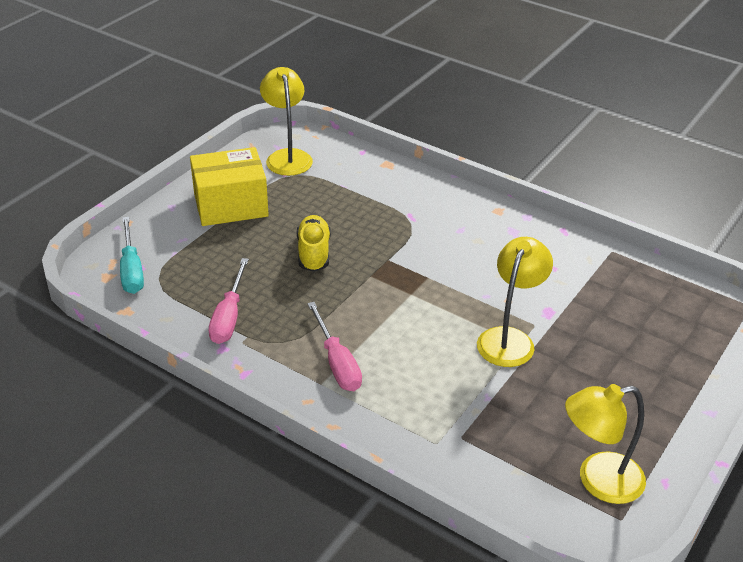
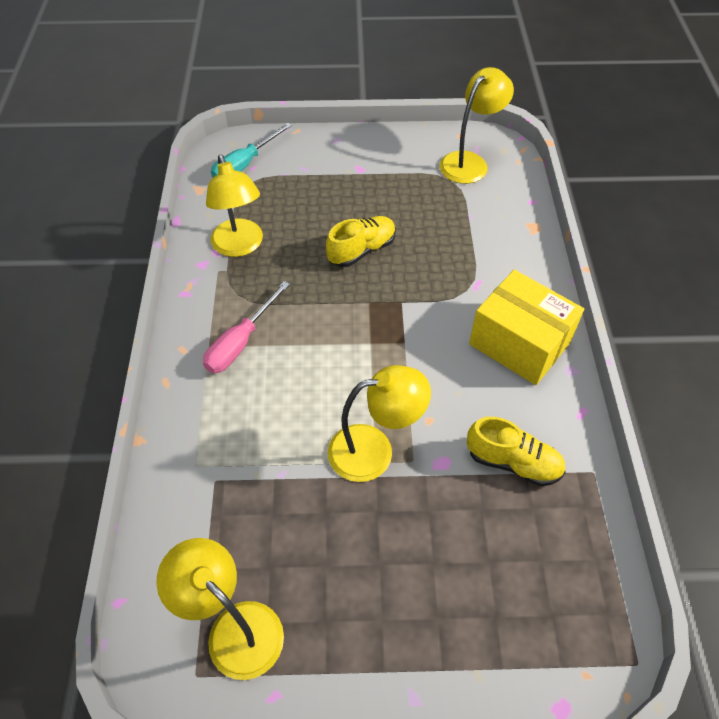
camera: 55 degrees right, 15 degrees up
yellow box [190,147,269,226] -> yellow box moved to [469,270,584,385]
pink screwdriver [209,258,249,344] -> yellow lamp [206,154,263,257]
none -> yellow shoe [467,417,566,486]

